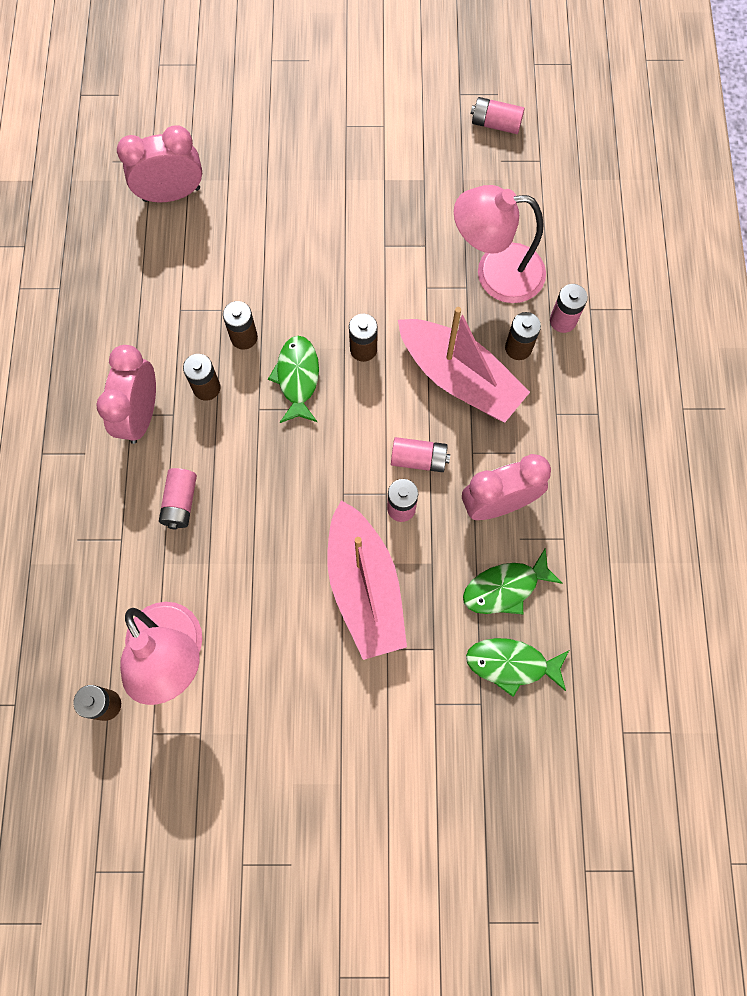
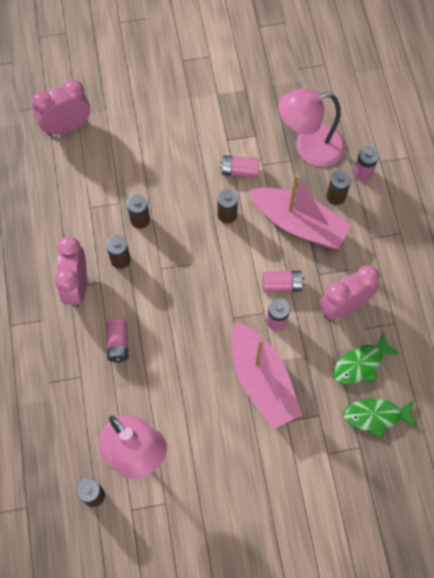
camera: 10 degrees left, 5 degrees down
green fish [268,336,319,423] -> none
pink battery [471,97,525,134] -> pink battery moved to [220,155,259,178]

